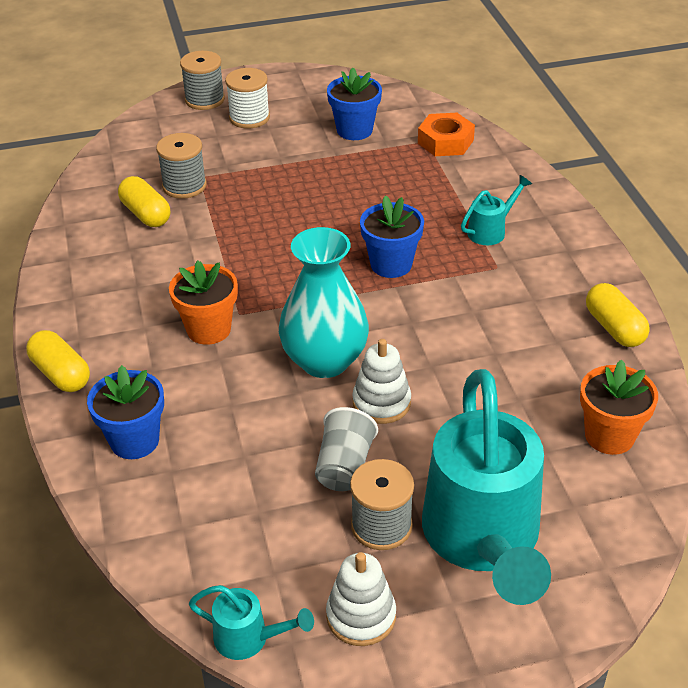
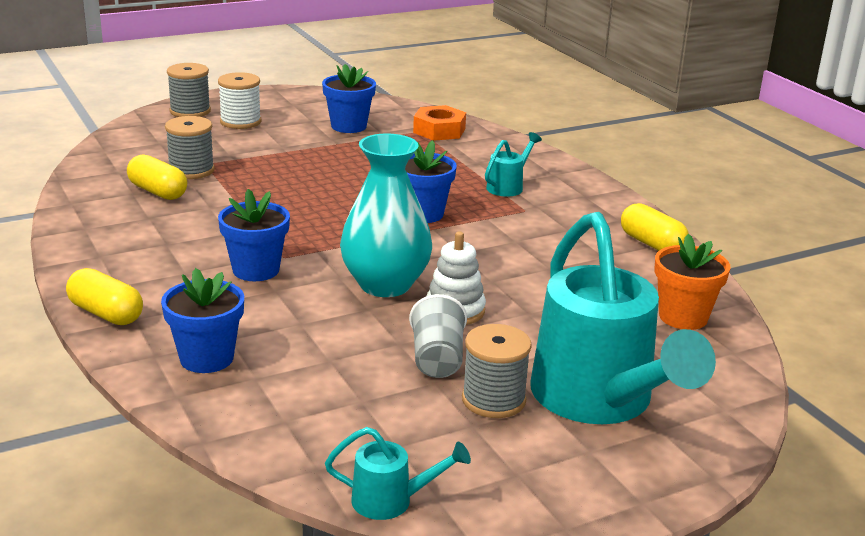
camera: 15 degrees left, 15 degrees down
orange flower pot [169,260,238,345] -> blue flower pot [218,189,290,281]
white stacking toy [326,552,396,646] -> none

